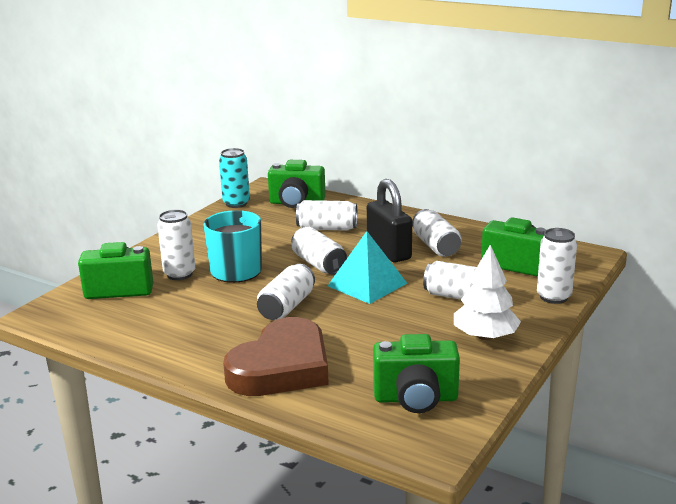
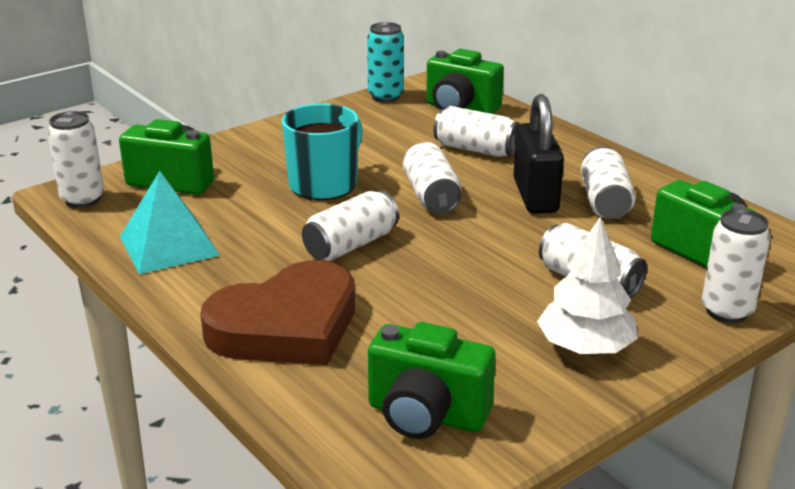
camera: 20 degrees right, 5 degrees up
white can [157,210,195,280] -> white can moved to [48,111,104,208]
turquoise pyramid [328,231,407,304] -> turquoise pyramid moved to [120,171,220,274]

